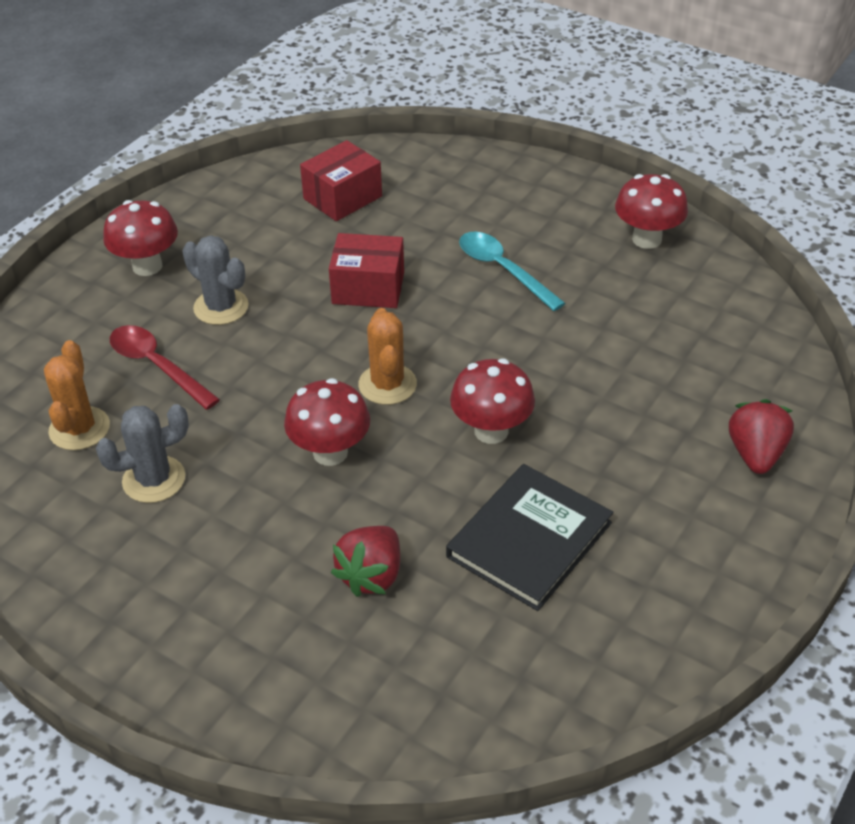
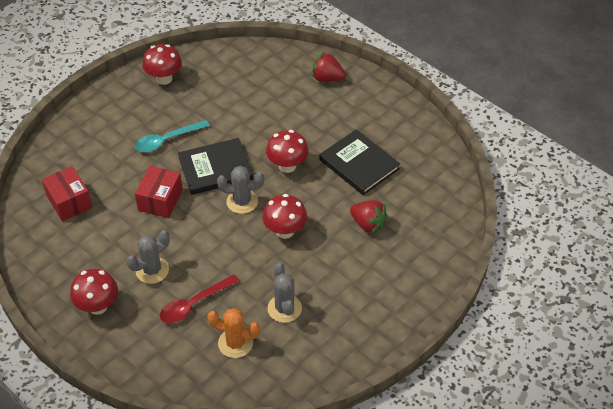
camera: 80 degrees left, 5 degrees up
orange cactus [358,308,417,405] -> grey cactus [217,166,264,214]
none -> black book [178,138,253,195]

